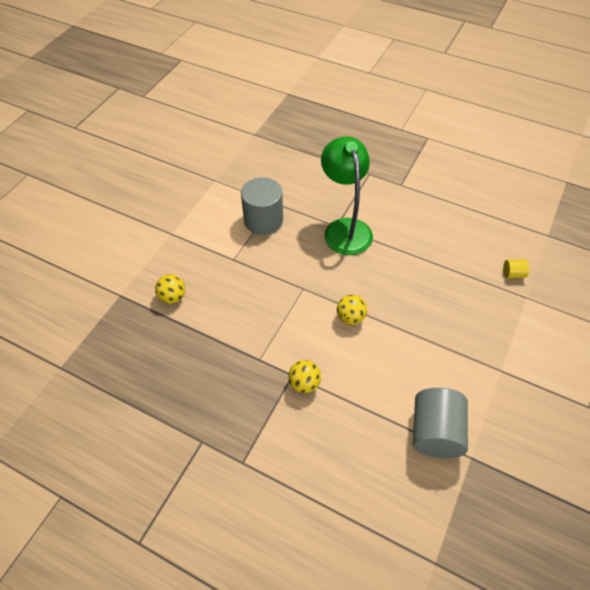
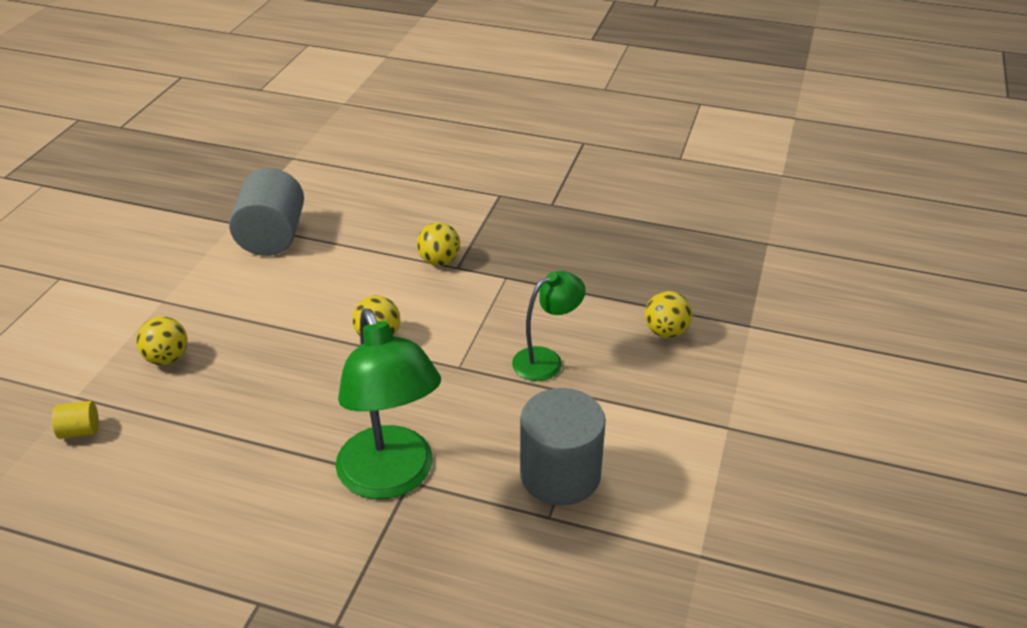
camera: 170 degrees right, 15 degrees down
none -> yellow ball [136,316,188,365]
none -> green lamp [512,271,586,381]

